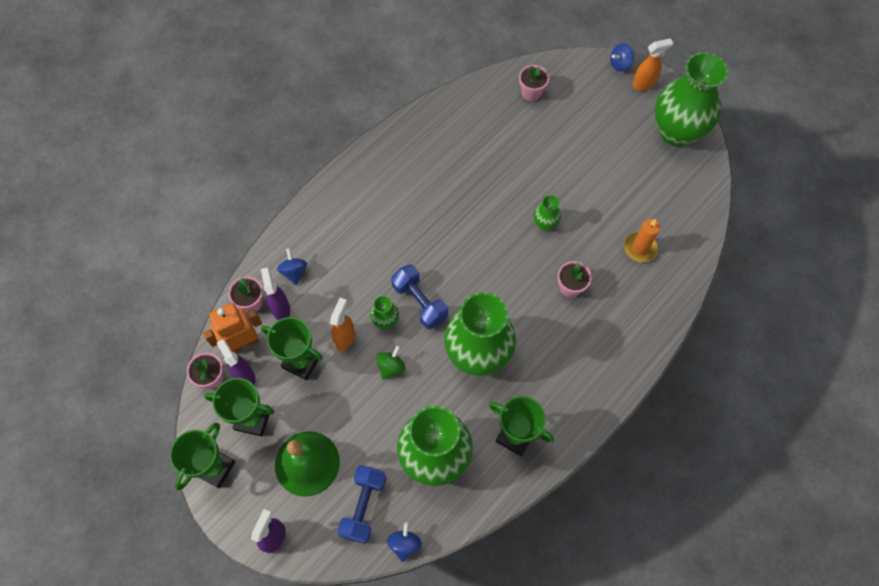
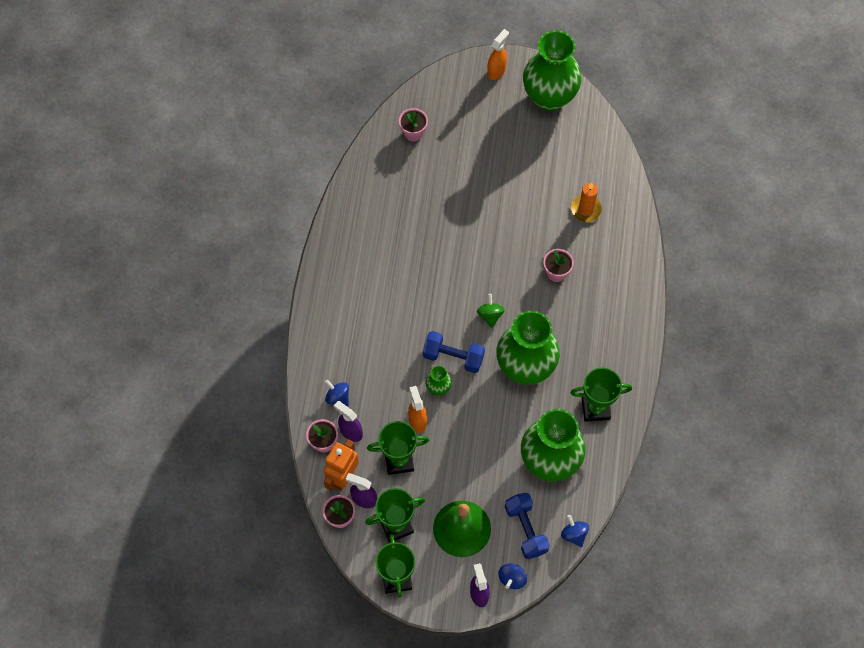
camera: 35 degrees left, 0 degrees up
green spinning top [376,345,406,380] -> green spinning top moved to [477,294,505,328]
green vase [534,195,561,230] -> none
blue spinning top [610,43,635,71] -> blue spinning top moved to [498,564,527,589]

